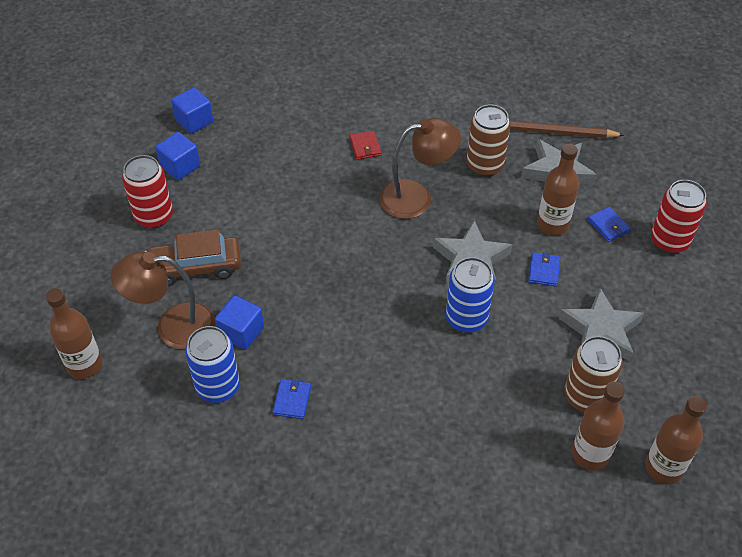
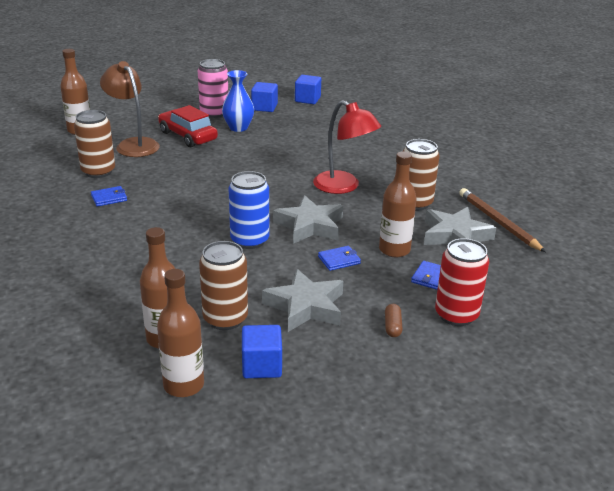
camera: 55 degrees right, 20 degrees down
red can [122,155,173,229] -> pink can [198,59,228,118]
brown car [145,229,241,286] -> red car [158,105,218,147]
blue can [185,326,240,403] -> brown can [74,110,115,178]
blue cube [215,295,264,350] -> blue cube moved to [242,325,282,378]
red wallet [349,131,382,160] -> none
brown lamp [379,118,461,219] -> red lamp [313,100,381,194]
none -> blue vase [222,70,254,132]
none -> brown capsule [385,304,403,337]

